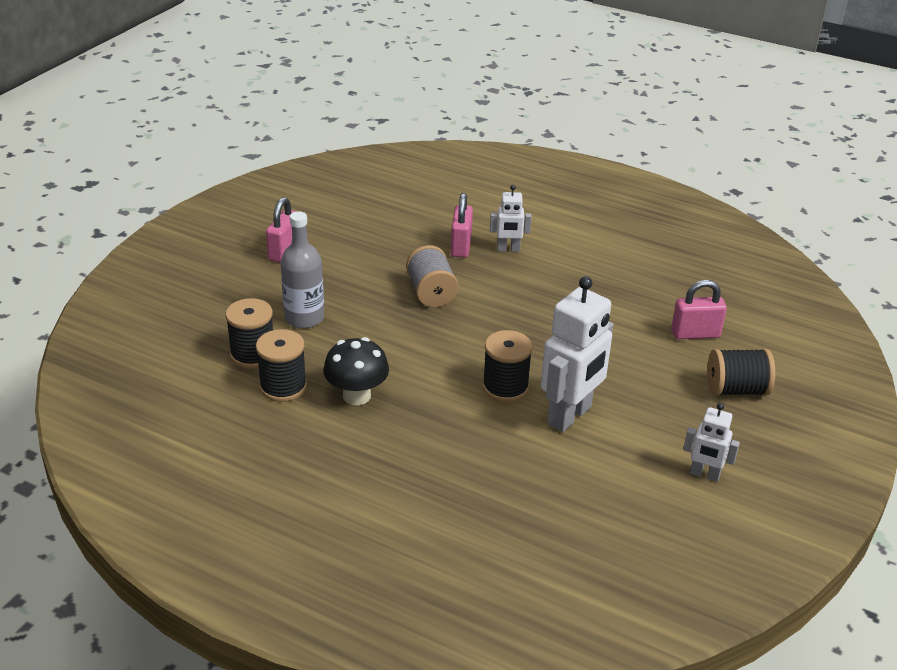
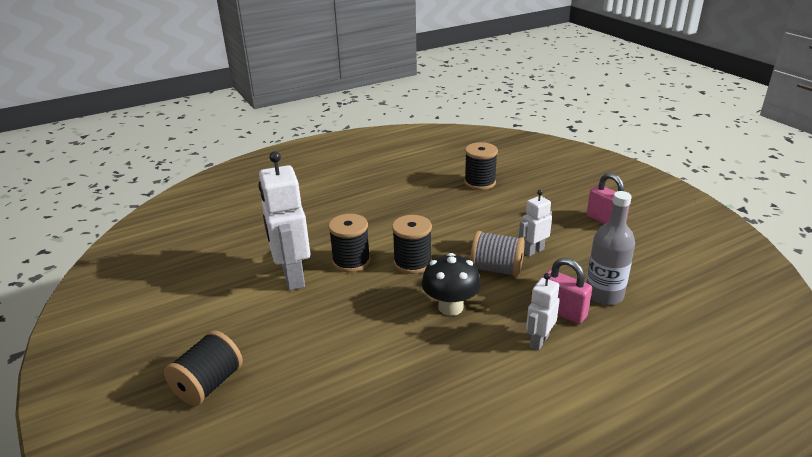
camera: 125 degrees right, 5 degrees down
black spool [256,329,307,402] -> black spool moved to [392,215,432,274]
grey bottle [280,211,324,328] -> grey bottle moved to [586,191,635,305]
black mushroom [323,337,389,405] -> black mushroom moved to [422,253,481,316]
pink padlock [671,280,727,339] -> none
white robot [683,403,740,482] -> white robot moved to [519,190,552,256]

